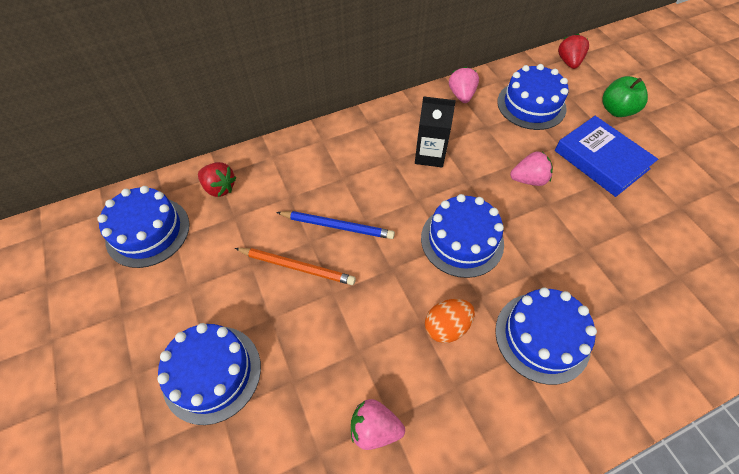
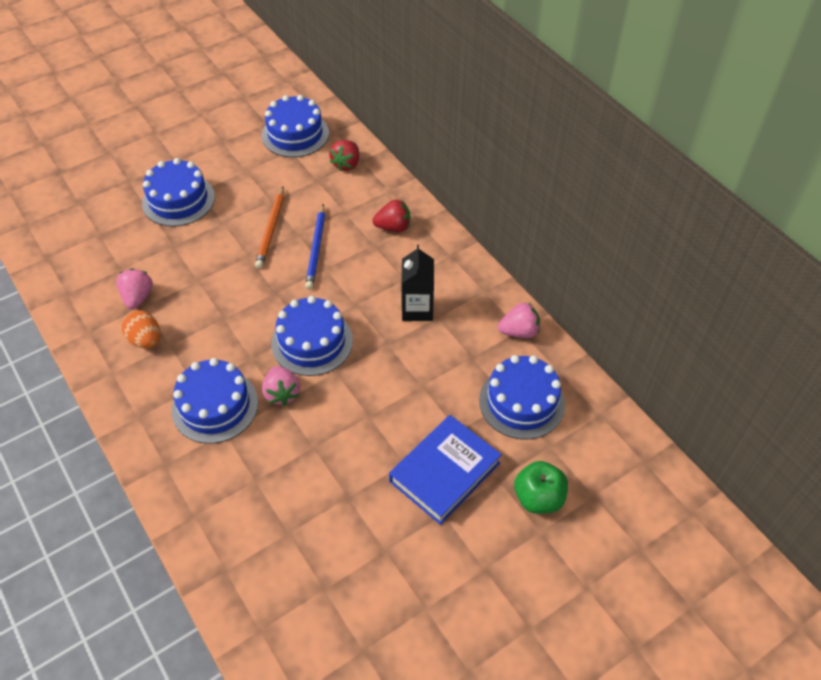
camera: 80 degrees right, 5 degrees down
orange egg [425,299,475,343] -> orange egg moved to [122,310,160,348]
pink strawberry [510,151,553,186] -> pink strawberry moved to [262,366,300,406]
red strawberry [558,34,589,69] -> red strawberry moved to [372,199,410,232]

